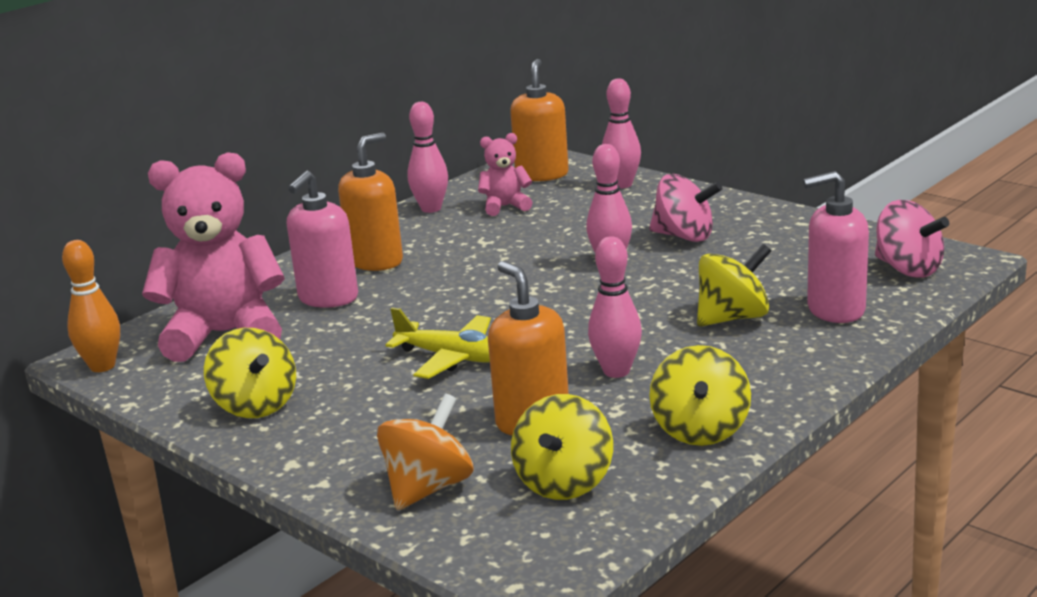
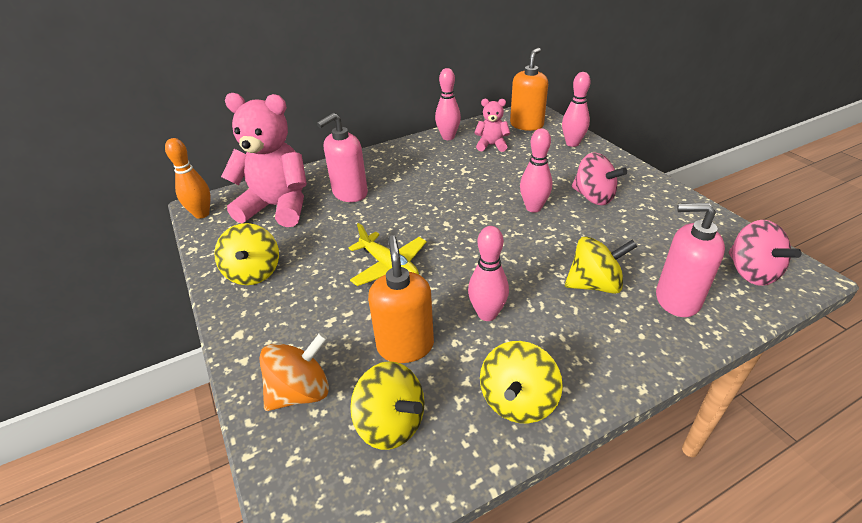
camera: 20 degrees right, 15 degrees up
orange soap dispenser [338,133,403,271] -> none
yellow spinning top [511,394,613,500] -> yellow spinning top turned 90 degrees counterclockwise [350,361,425,450]

